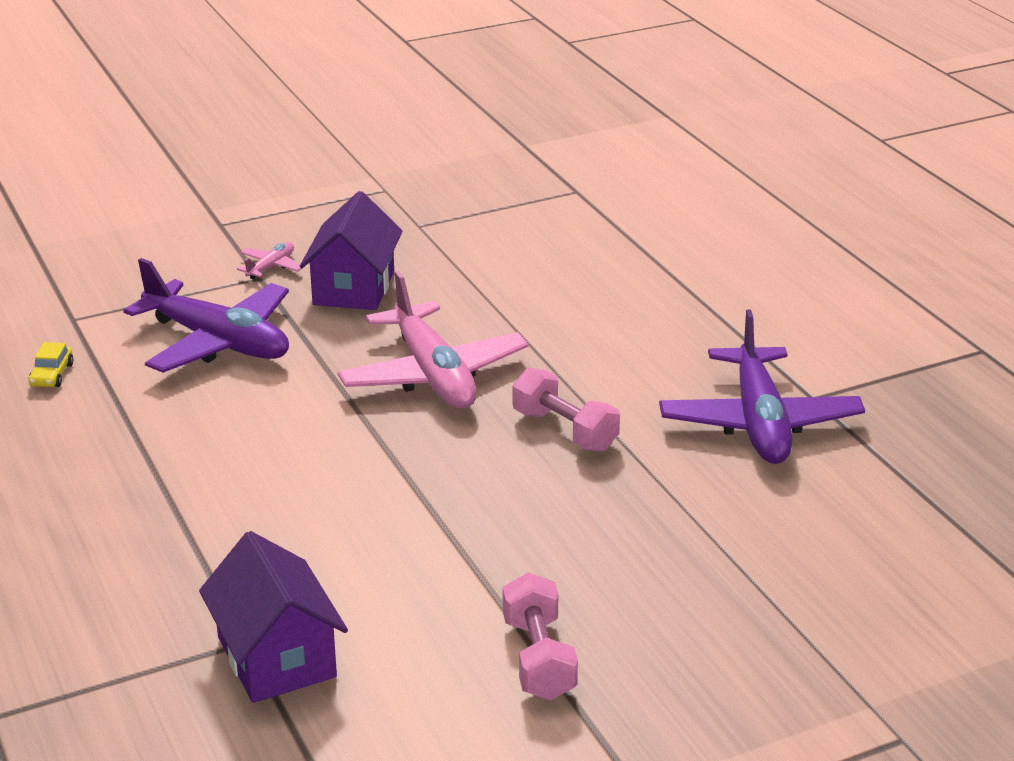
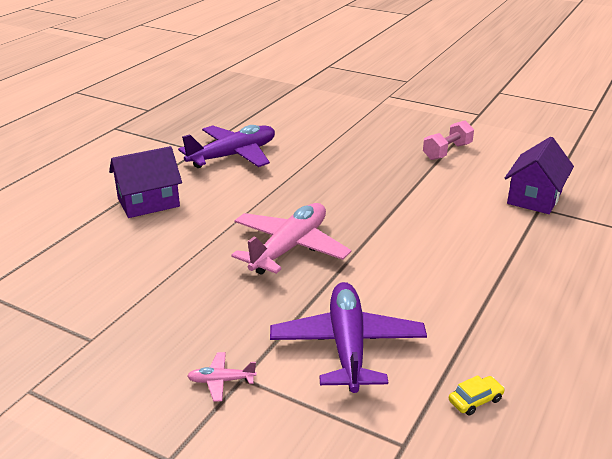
camera: 125 degrees left, 0 degrees up
purple house [300,191,403,310] -> purple house moved to [109,146,182,218]
pink dumbbell [513,367,620,452] -> none

